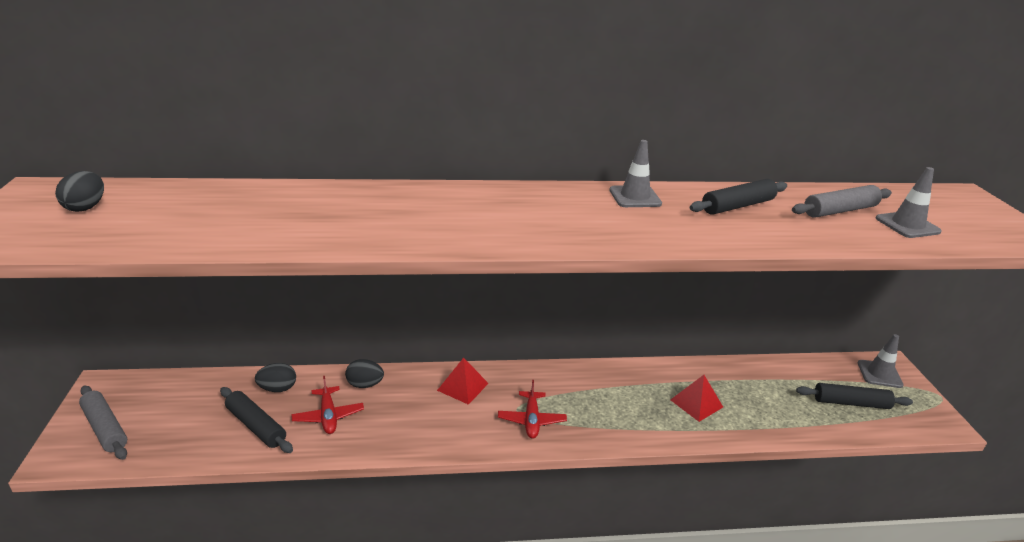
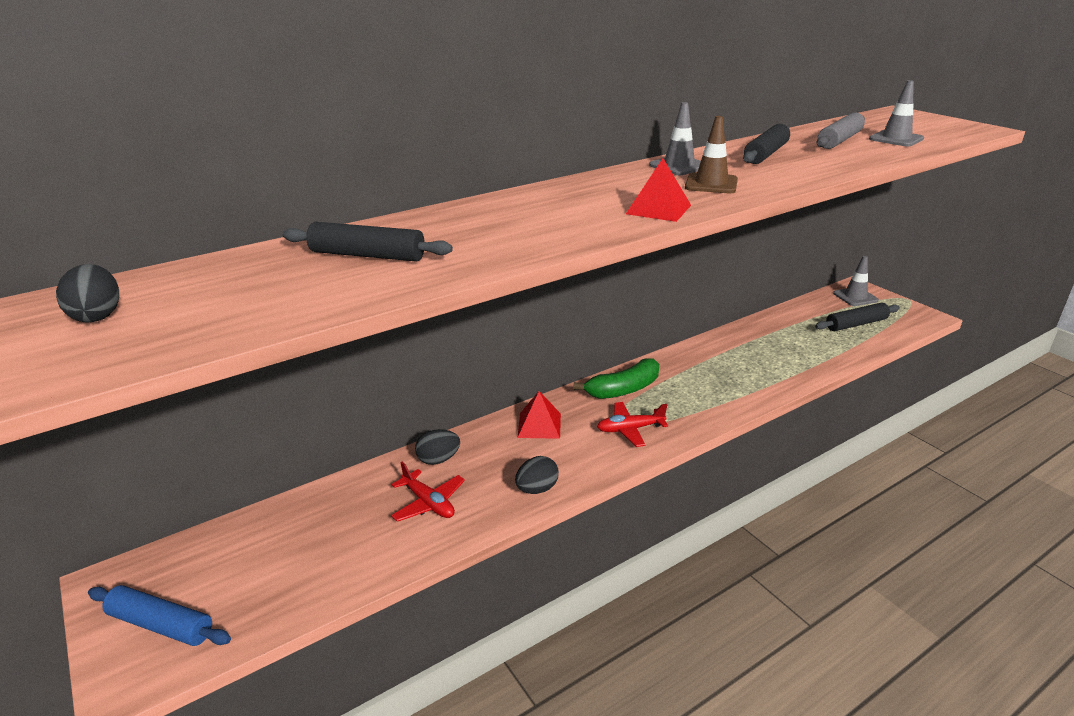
camera: 25 degrees left, 0 degrees up
grey rolling pin [79,385,127,460] -> blue rolling pin [88,585,231,646]
black rolling pin [220,387,293,453] -> black rolling pin moved to [282,222,453,262]
black egg [255,363,296,392] -> black egg moved to [515,456,559,494]
red plane [498,380,567,439] -> red plane turned 105 degrees clockwise [597,402,668,447]
red pyramid [670,375,723,422] -> red pyramid moved to [626,158,691,222]
none -> green banana [573,358,659,399]
none -> brown traffic cone [685,116,738,193]

